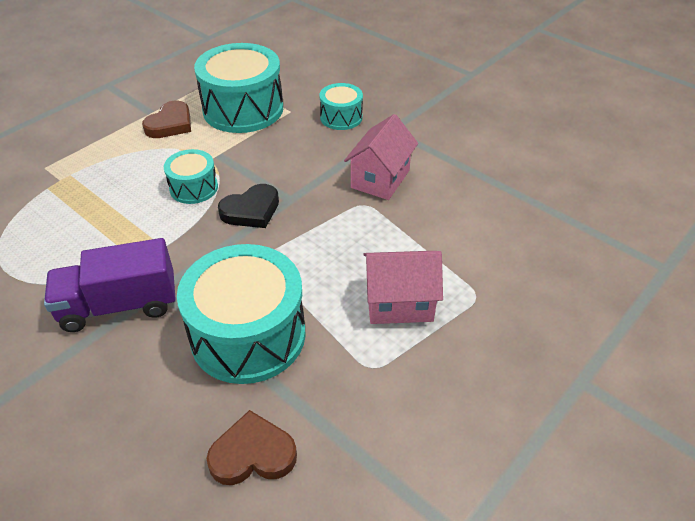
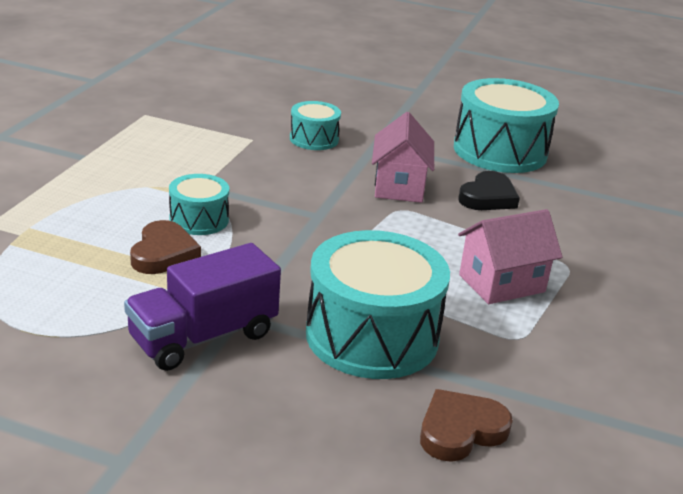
camera: 25 degrees left, 15 degrees down
brown heart [142,100,191,138] -> brown heart moved to [130,220,201,274]
turquoise drum [194,43,283,133] -> turquoise drum moved to [454,78,559,173]
black heart [218,184,279,228] -> black heart moved to [458,171,520,210]

